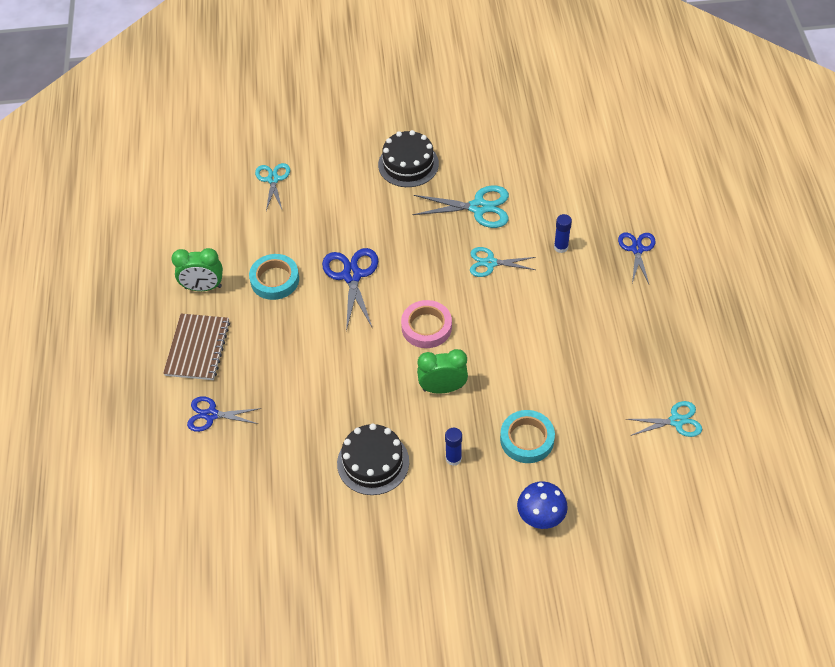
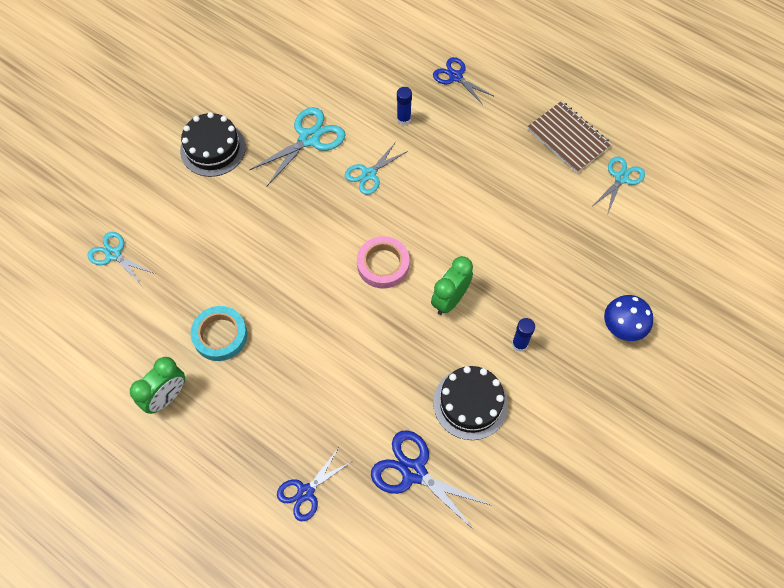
camera: 50 degrees left, 10 degrees up
brown notebook [163,314,230,380] -> brown notebook moved to [528,101,612,173]
blue scissors [322,248,378,331] -> blue scissors moved to [371,430,490,531]
turquoise tape [500,410,555,463] -> none

